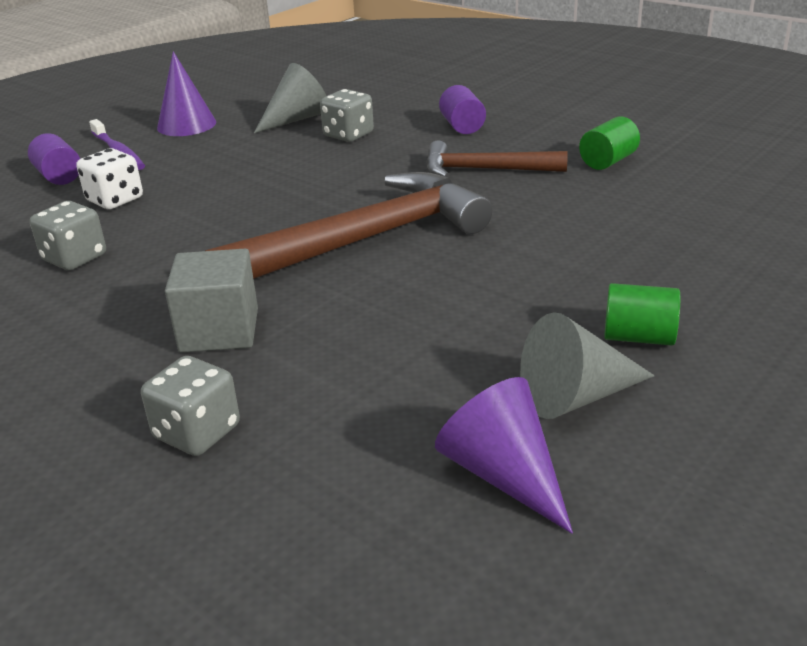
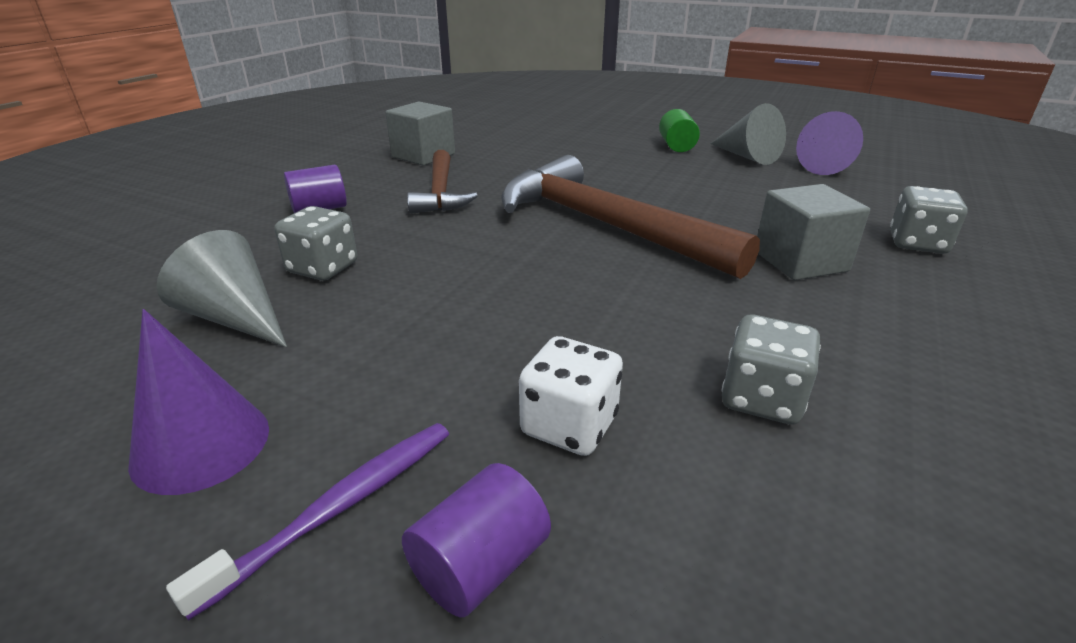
camera: 105 degrees left, 0 degrees up
green cylinder [579,116,640,170] -> grey cube [386,101,455,166]

